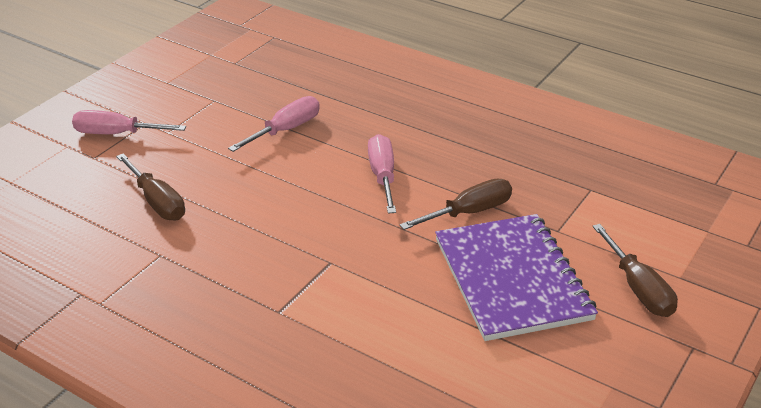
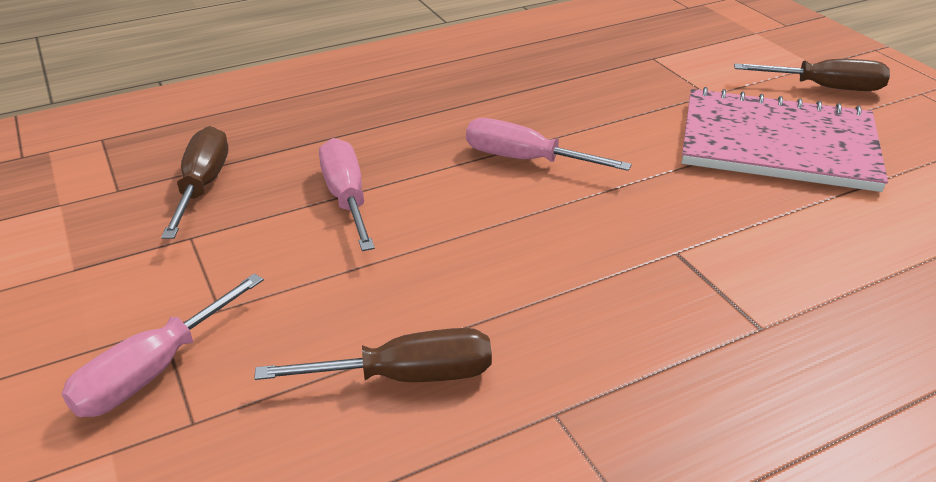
camera: 60 degrees left, 0 degrees up
brown screwdriver [400,178,512,230] -> brown screwdriver moved to [161,126,228,239]
purple notebook [435,214,598,341] -> pink notebook [682,87,888,192]

